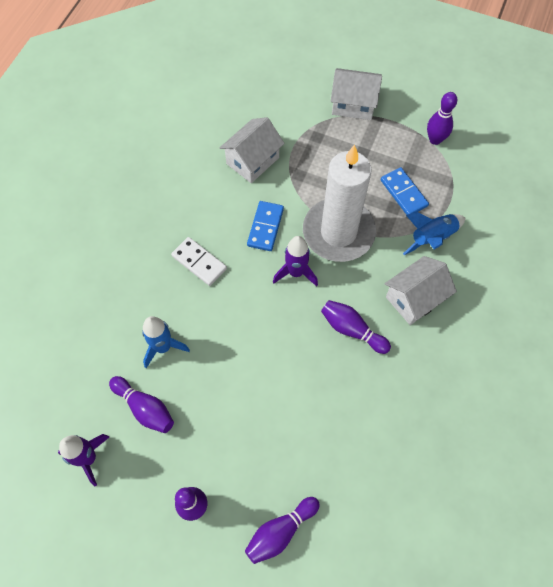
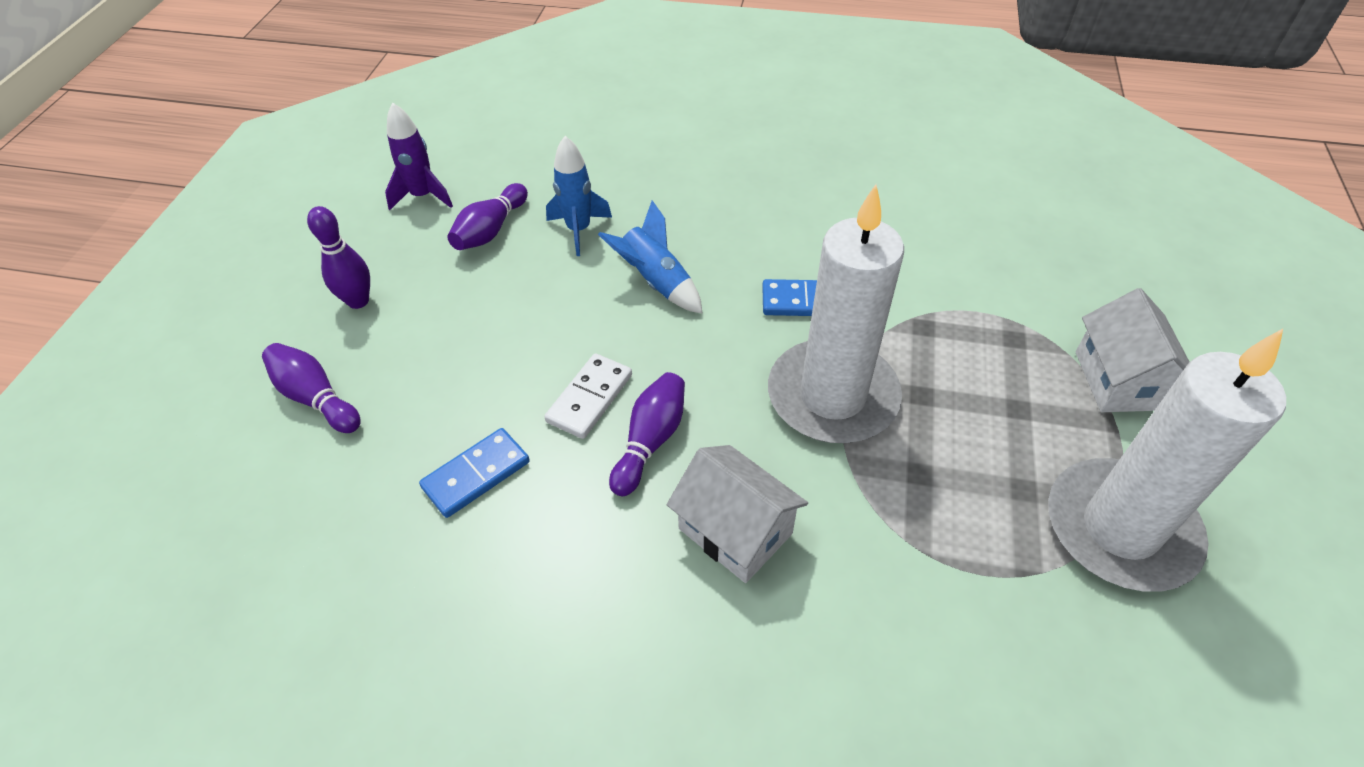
camera: 80 degrees right, 15 degrees down
white domino [171,237,227,286] -> white domino moved to [544,353,632,439]
white house [220,117,285,183] -> none
purple rocket [273,236,318,287] -> none
blue domino [381,167,429,215] -> blue domino moved to [419,428,530,518]
blue rocket [403,212,465,255] -> blue rocket moved to [598,200,703,314]
purple bowling pin [427,92,457,145] -> white candle [1048,329,1286,592]

